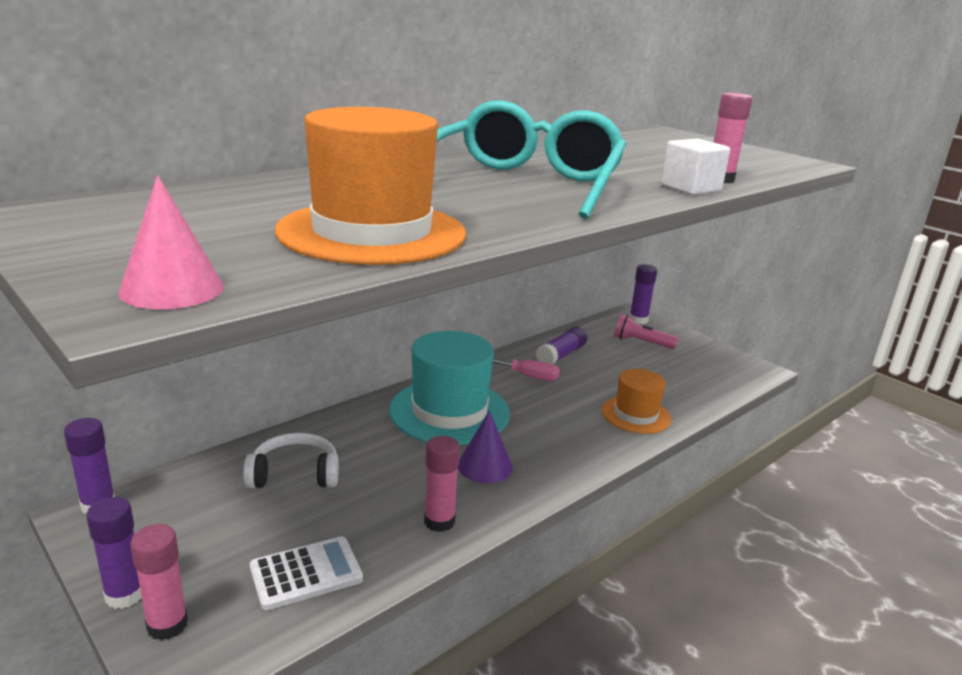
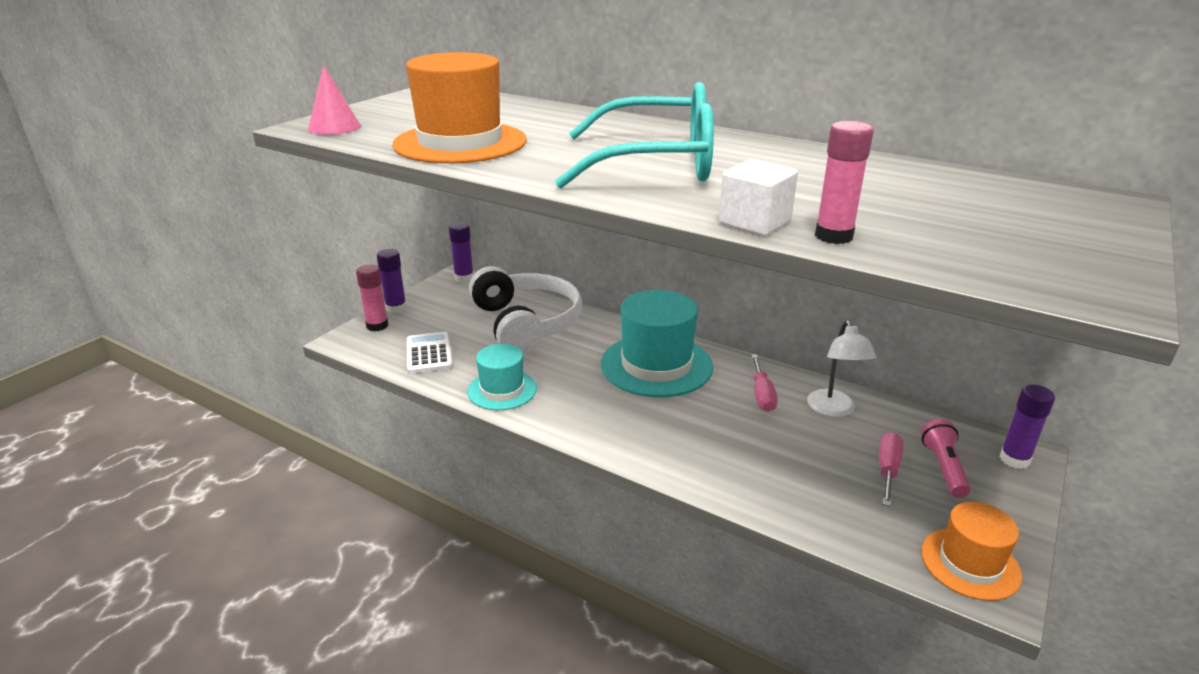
camera: 75 degrees right, 5 degrees up
white headphones [243,433,339,488] -> white headphones [469,266,582,354], size x1.81
white calculator [250,536,363,610] -> white calculator turned 150 degrees counterclockwise [407,332,453,373]
pink glue stick [424,436,460,532] -> turquoise hat [467,344,537,410]
purple cone [458,411,513,483] -> none
purple glue stick [536,326,587,364] -> white lamp [807,320,876,417]
orange hat [601,369,671,434] -> orange hat moved to [921,502,1022,601]
none -> pink screwdriver [879,432,903,507]

